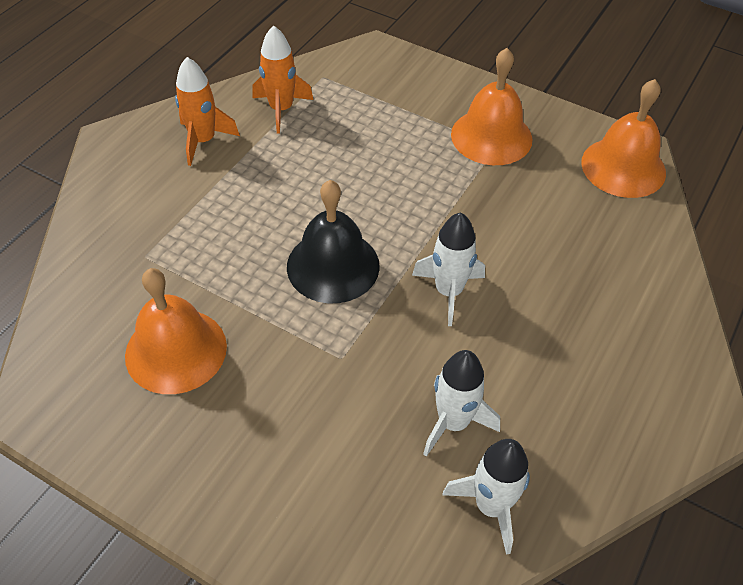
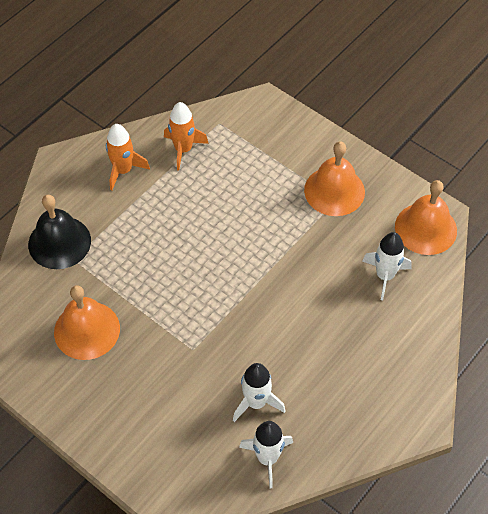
camera: 10 degrees right, 5 degrees up
black bell [287,180,380,303] -> black bell moved to [28,195,91,269]
white rocket [412,212,485,326] -> white rocket moved to [362,232,412,300]

